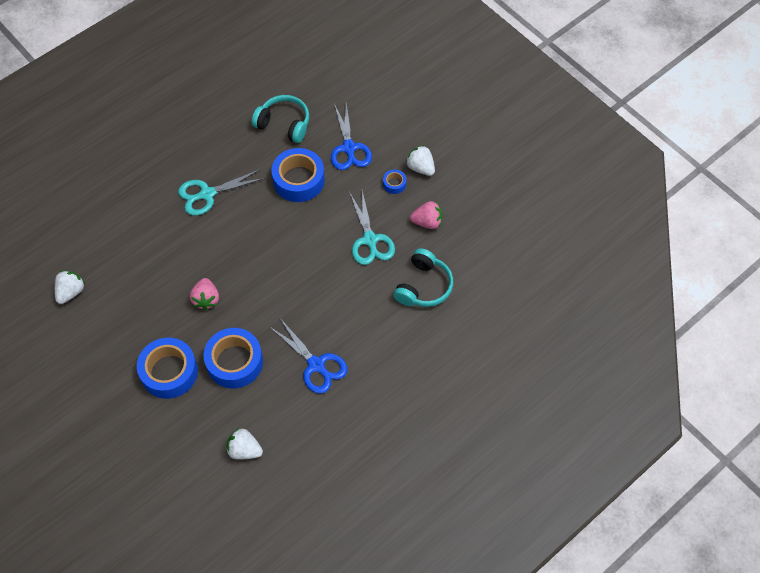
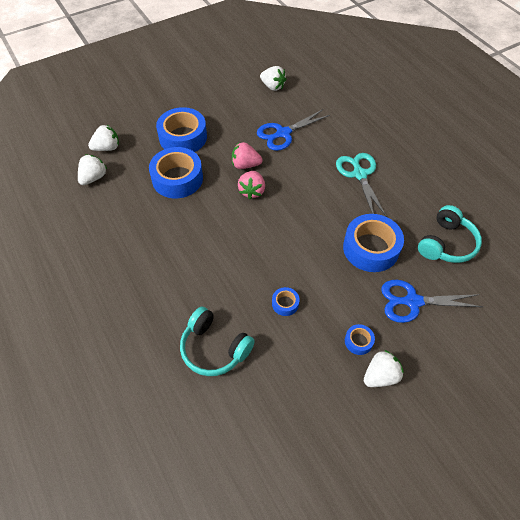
camera: 100 degrees right, 5 degrees down
blue scissors [270,318,347,394] -> blue scissors moved to [257,109,330,151]
turquoise scissors [350,191,395,265] -> blue tape [272,287,299,316]
pink strawberry [410,201,443,229] -> pink strawberry moved to [238,171,265,199]
none -> white strawberry [88,124,119,151]

